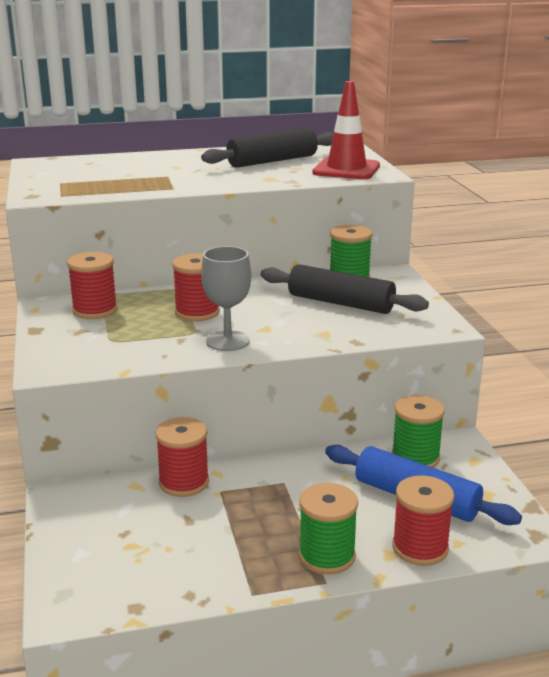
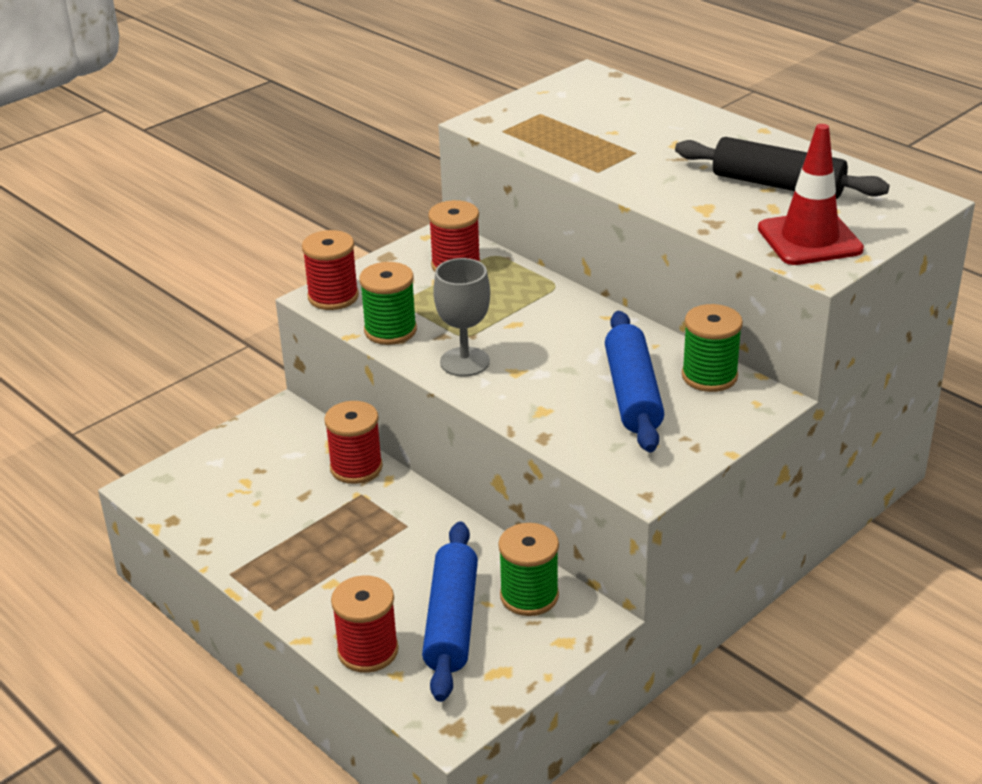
camera: 60 degrees right, 10 degrees up
red spool [172,253,220,321] -> red spool moved to [302,230,359,310]
black rolling pin [261,264,429,314] -> blue rolling pin [605,311,664,452]
green spool [299,483,358,575] -> green spool moved to [359,262,417,345]

